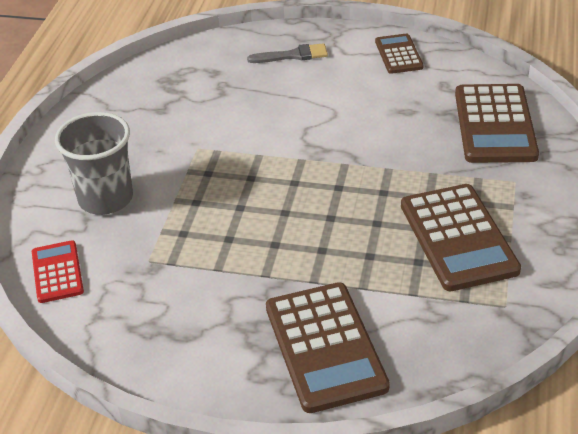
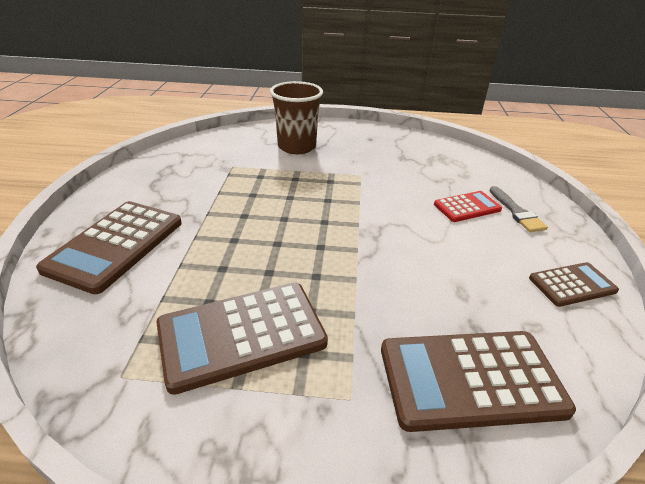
camera: 80 degrees right, 5 degrees down
red calculator [32,240,84,303] -> red calculator moved to [434,191,502,222]
grey cup [55,112,133,215] -> brown cup [270,81,323,154]
brown calculator [266,282,390,413] -> brown calculator turned 45 degrees counterclockwise [36,201,182,294]

